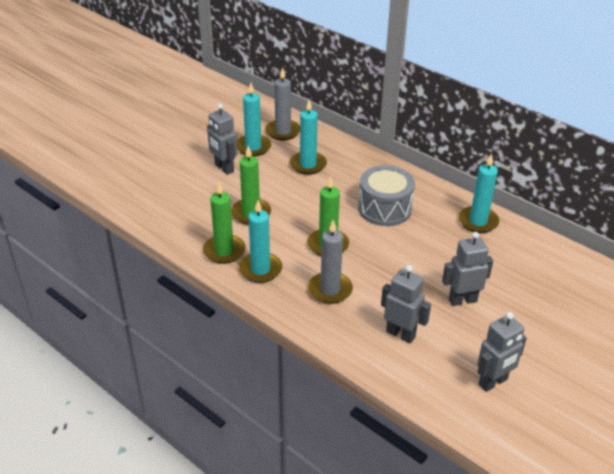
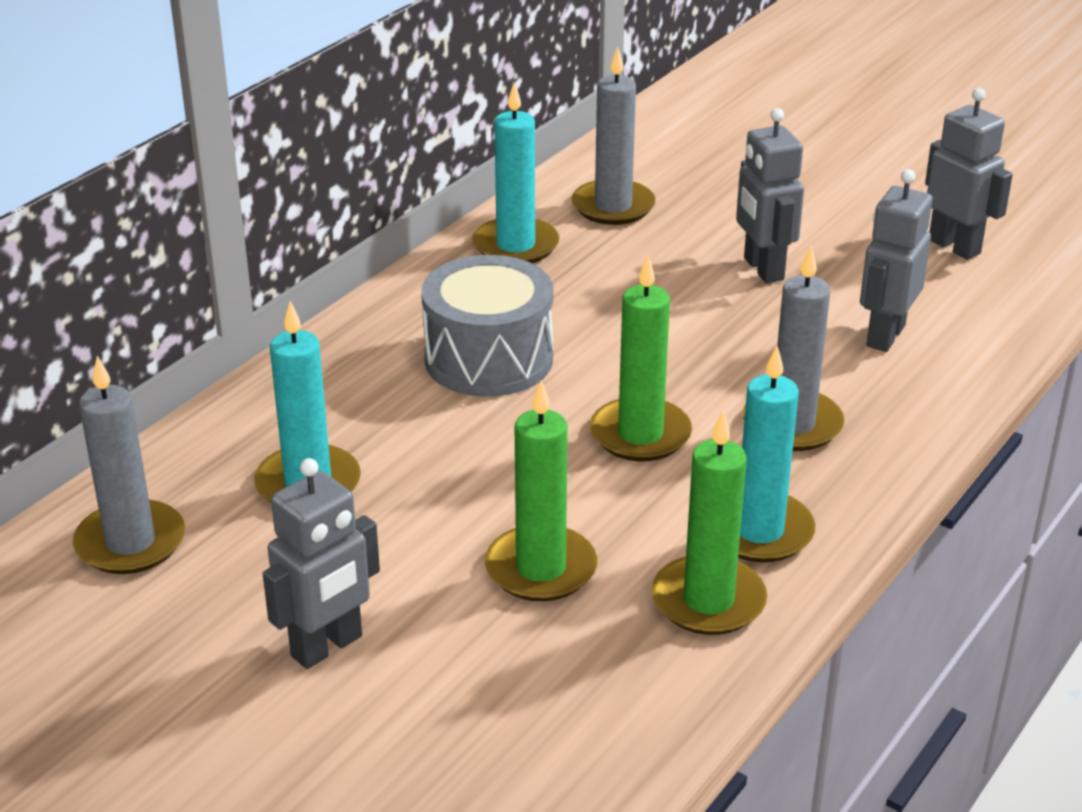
camera: 95 degrees left, 5 degrees down
turquoise candle [237,83,271,157] -> none
none -> grey candle [571,47,656,225]

